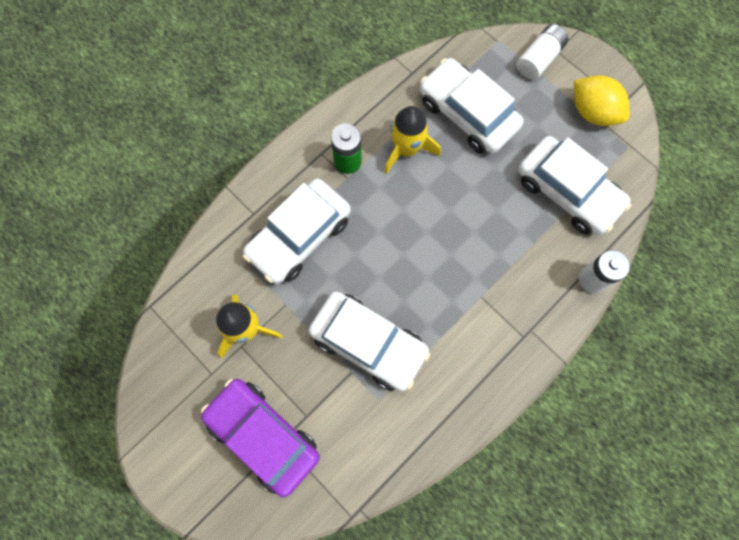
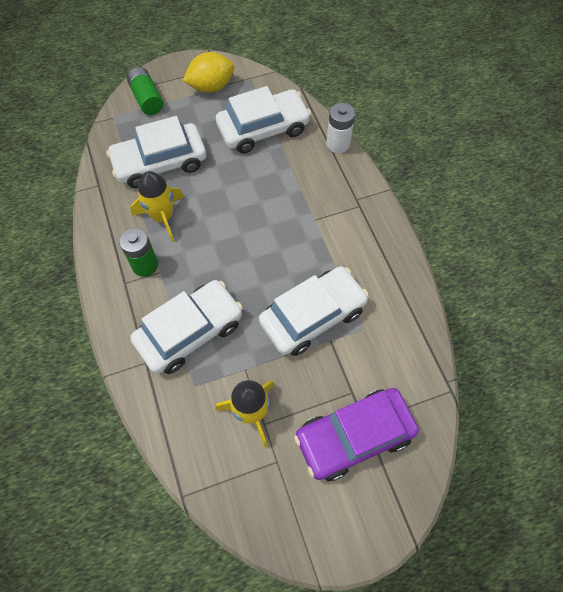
camera: 65 degrees left, 10 degrees down
white car [243,179,351,284] -> white car turned 105 degrees counterclockwise [130,280,243,374]
white battery [517,24,569,80] -> green battery [127,67,163,115]

